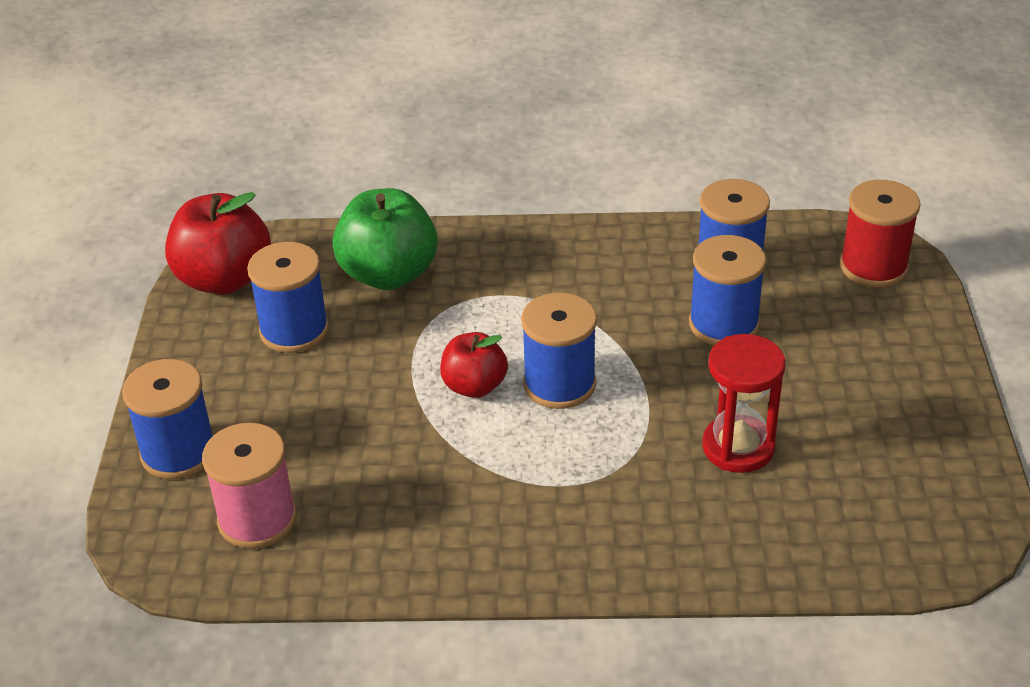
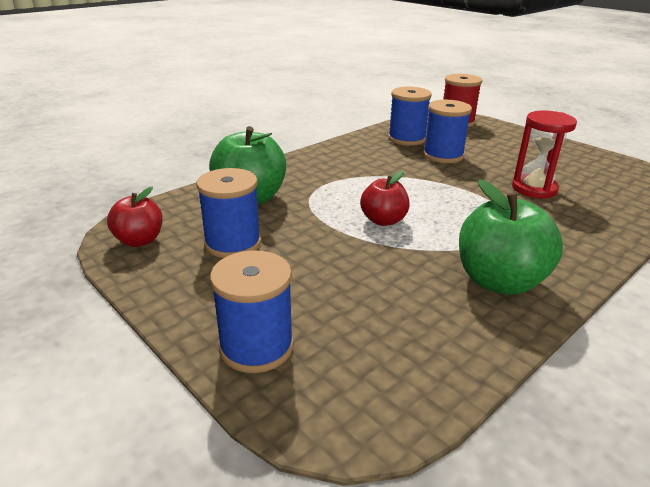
camera: 45 degrees left, 10 degrees down
red apple [165,192,271,295] -> red apple [107,187,163,247], size x0.60
pink spool [202,423,297,549] -> none
blue spool [521,293,597,409] -> none
none -> green apple [459,179,563,295]

